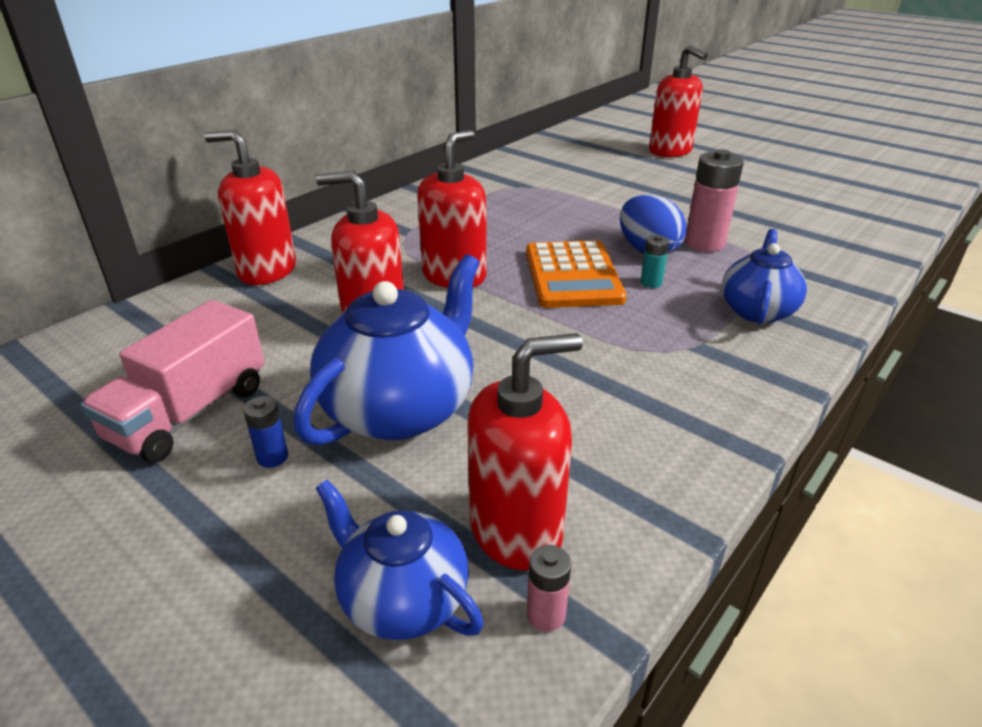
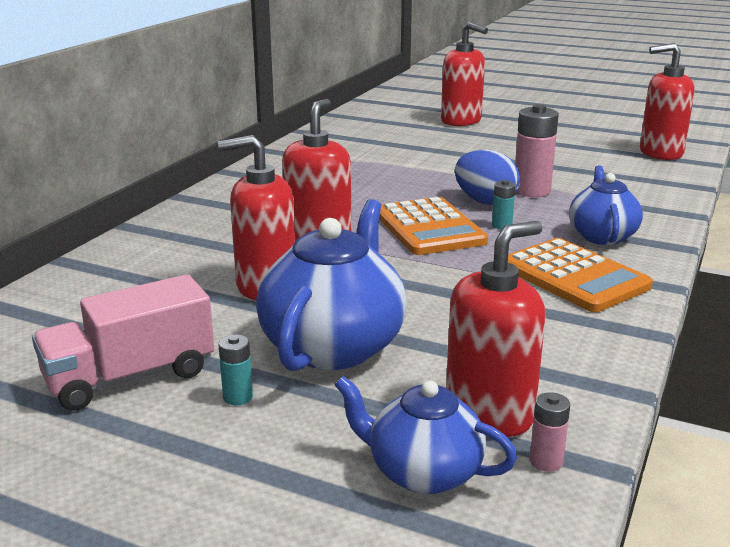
camera: 15 degrees left, 10 degrees down
pink truck [81,300,265,463] -> pink truck turned 45 degrees clockwise [32,274,214,411]
red soap dispenser [204,130,296,285] -> red soap dispenser moved to [640,43,695,160]
blue battery [243,396,288,468] -> turquoise battery [218,334,253,405]
none -> orange calculator [508,238,653,312]

